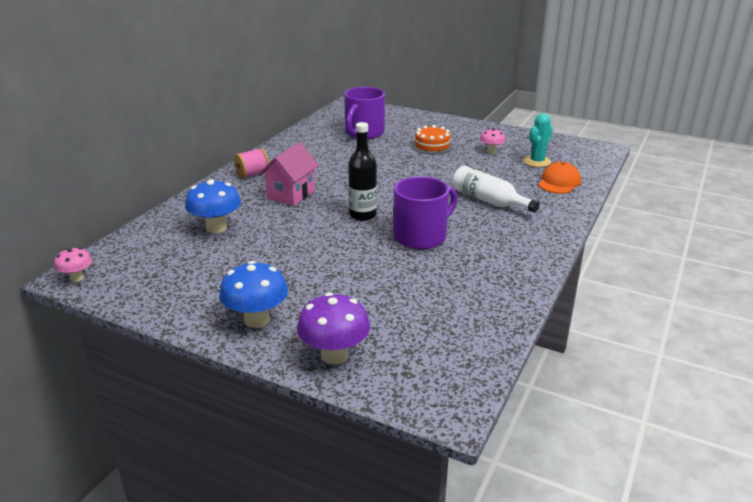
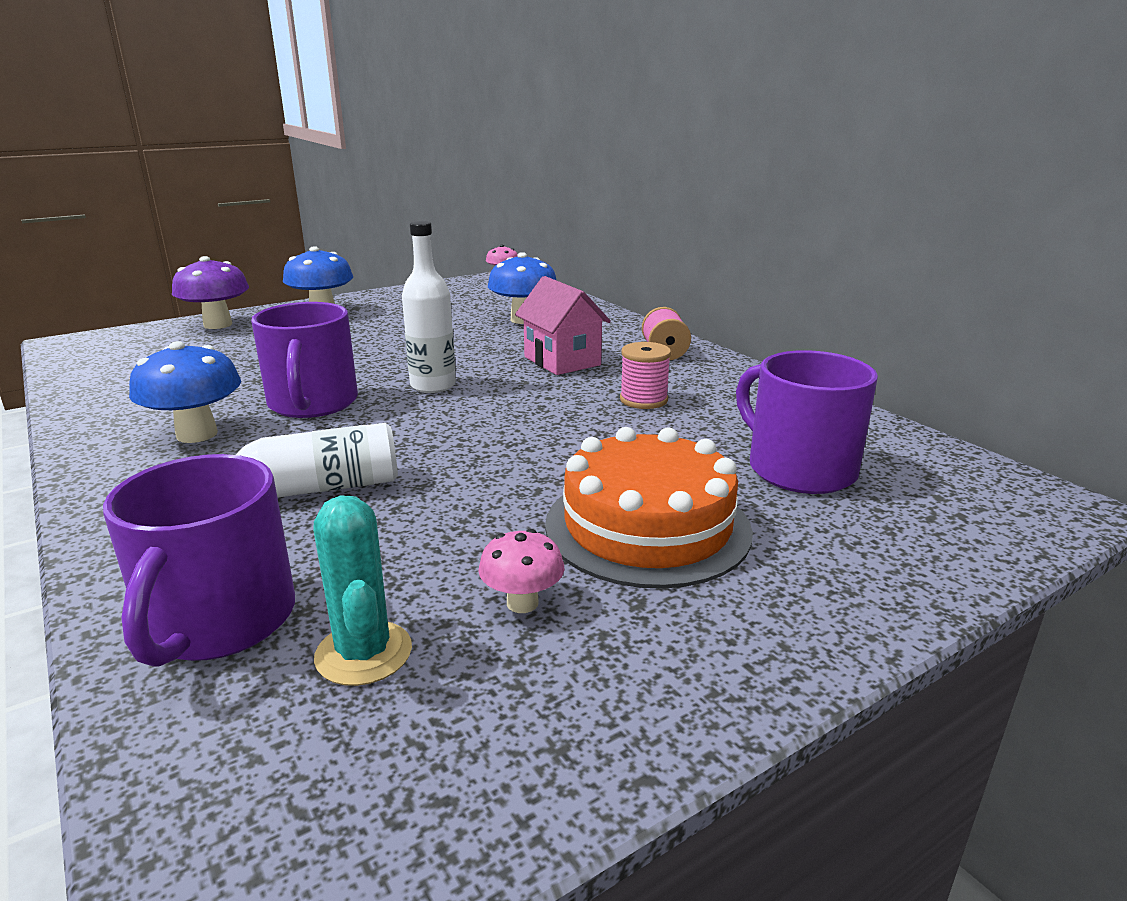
camera: 120 degrees right, 5 degrees down
black bottle [348,122,377,221] -> white bottle [402,221,456,393]
orange cake [411,125,454,154] -> orange cake [545,427,753,589], size x1.64
orange cap [538,162,581,194] -> purple mug [103,454,295,667]
none -> blue mushroom [129,341,241,443]
none -> pink spool [620,342,671,409]

